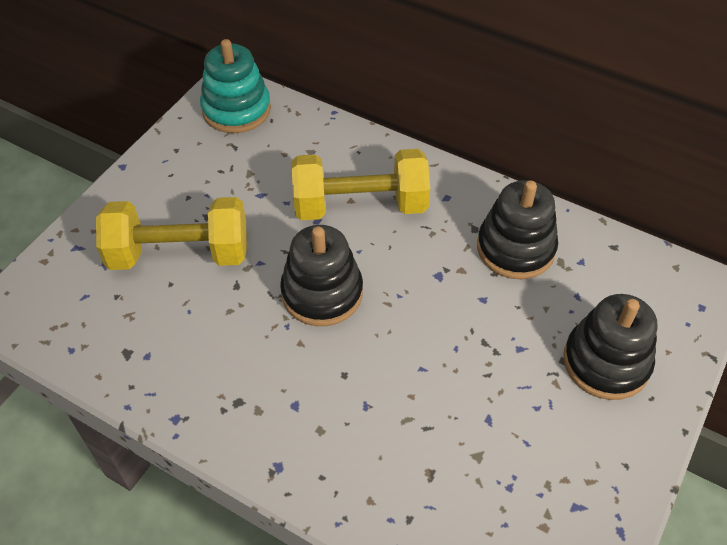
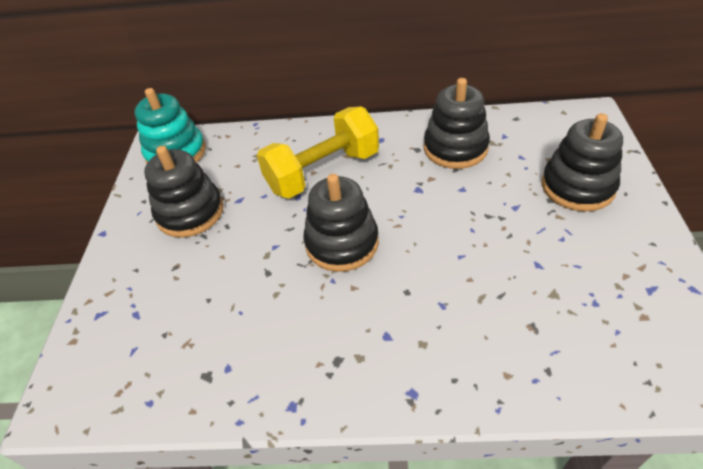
camera: 25 degrees left, 5 degrees down
yellow dumbbell [96,197,247,270] -> none
none -> black stacking toy [144,146,223,238]

